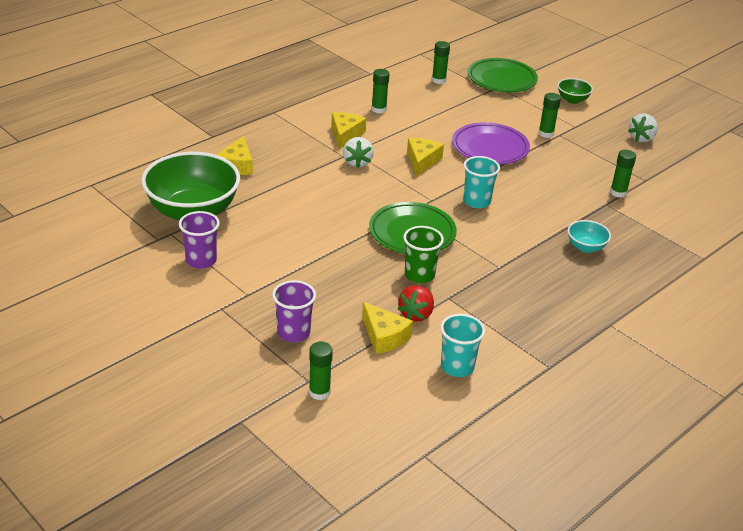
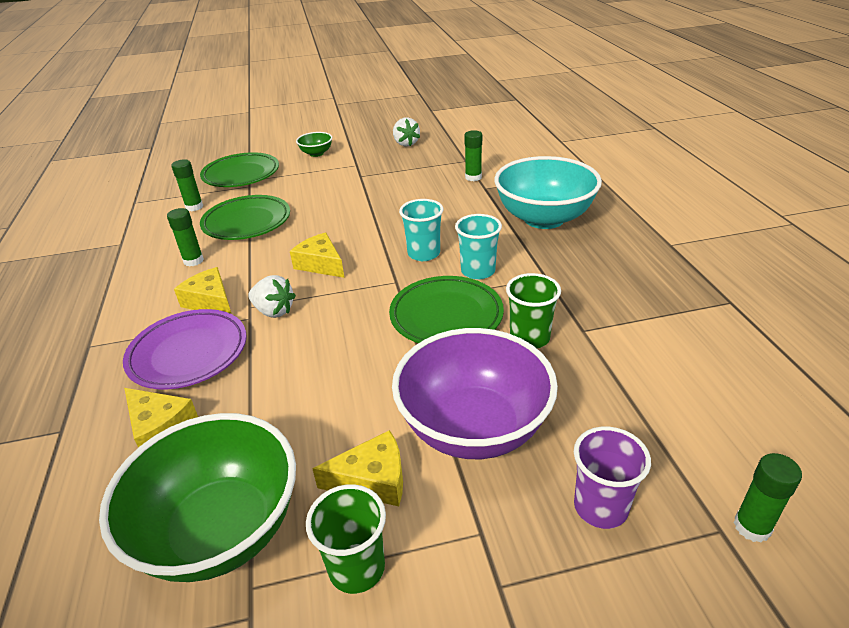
camera: 55 degrees left, 0 degrees up
purple cup [179,211,220,269] -> green cup [306,484,386,594]
yellow cheese [362,302,413,354] -> yellow cheese moved to [312,430,403,506]
red strawberry [397,285,434,322] -> none
turquoise cup [440,314,485,377] -> turquoise cup moved to [455,214,502,280]
purple plate [452,122,530,164] -> purple plate moved to [123,309,246,389]
green glue stick [538,93,561,138] -> none
turquoise bowl [568,220,611,253] -> turquoise bowl [494,156,602,229], size x2.25
none -> green plate [200,195,290,240]
none -> purple bowl [392,328,558,459]

